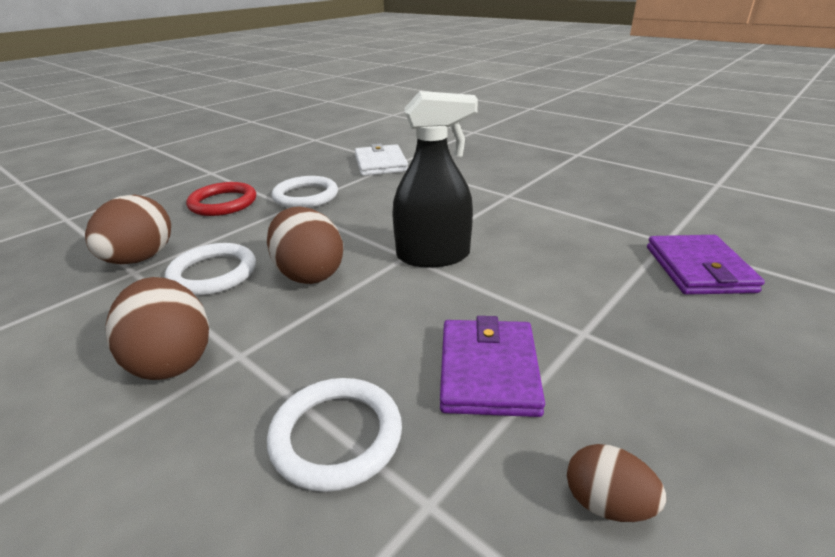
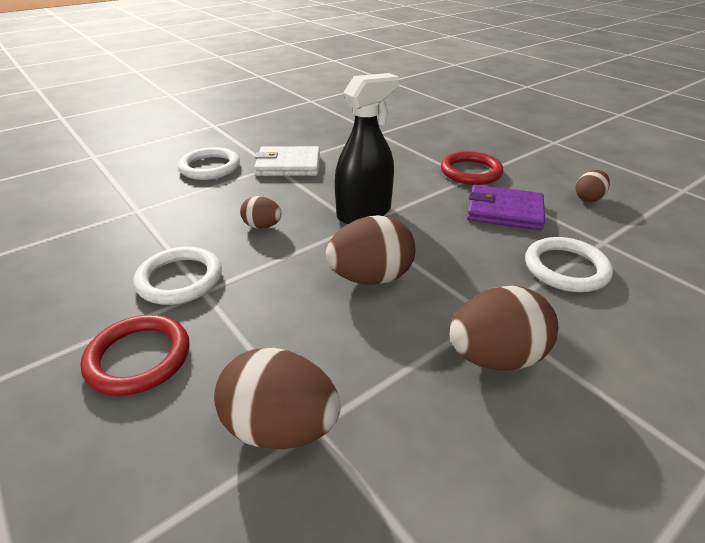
camera: 80 degrees left, 5 degrees up
white ring [165,243,256,296] -> white ring moved to [178,147,240,180]
white wallet [355,144,408,176] -> white wallet moved to [254,146,320,176]
black spray bottle [392,91,478,268] -> black spray bottle turned 45 degrees clockwise [335,73,399,224]
purple wallet [647,235,765,295] -> none
none -> brown egg [240,196,282,229]
none -> red ring [441,151,503,185]

